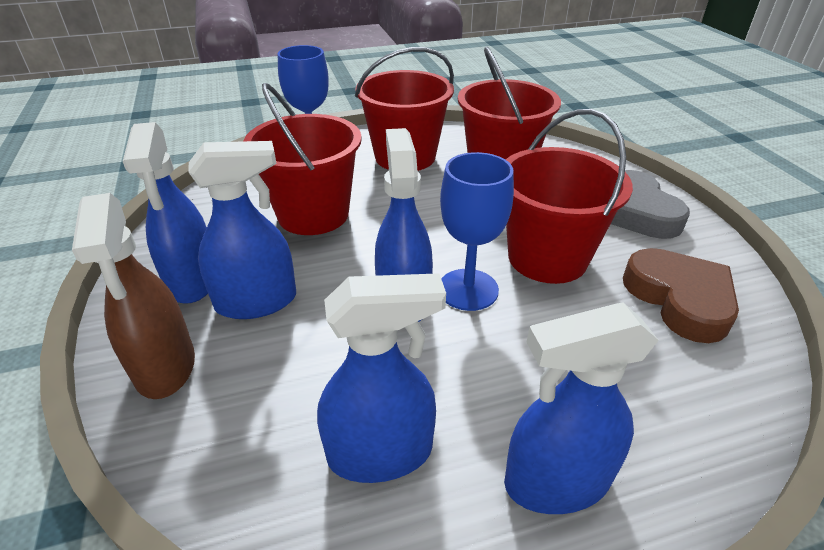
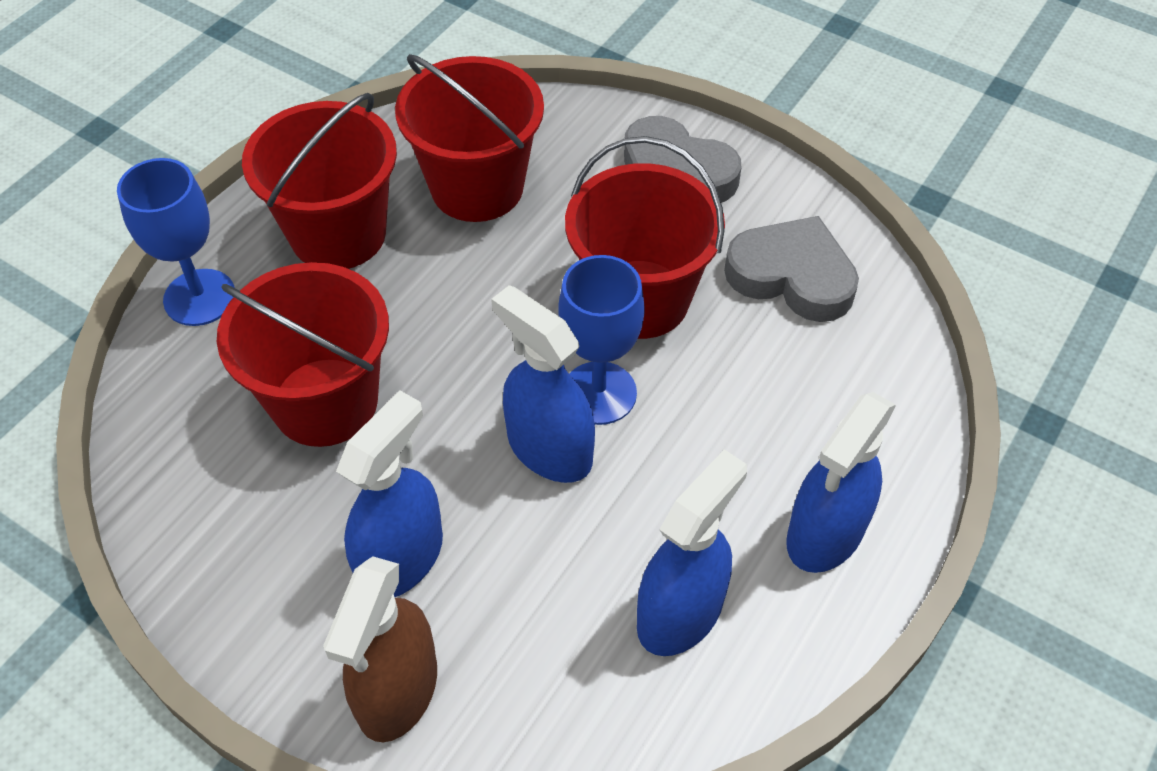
camera: 40 degrees left, 15 degrees up
brown spray bottle [72,193,195,399] -> brown spray bottle turned 75 degrees clockwise [323,556,437,742]
blue spray bottle [123,122,208,303] -> none
brown heart [623,248,739,343] -> grey heart [724,216,859,322]

